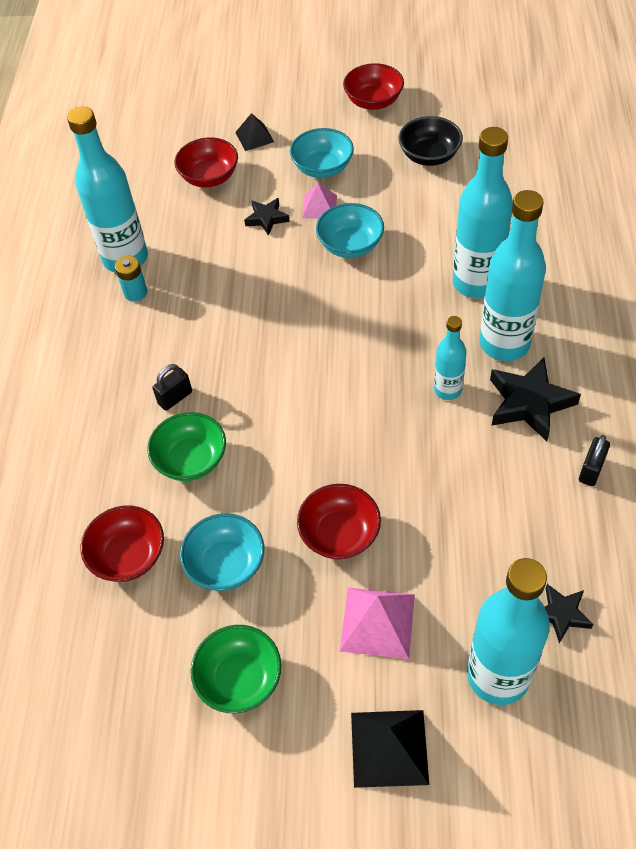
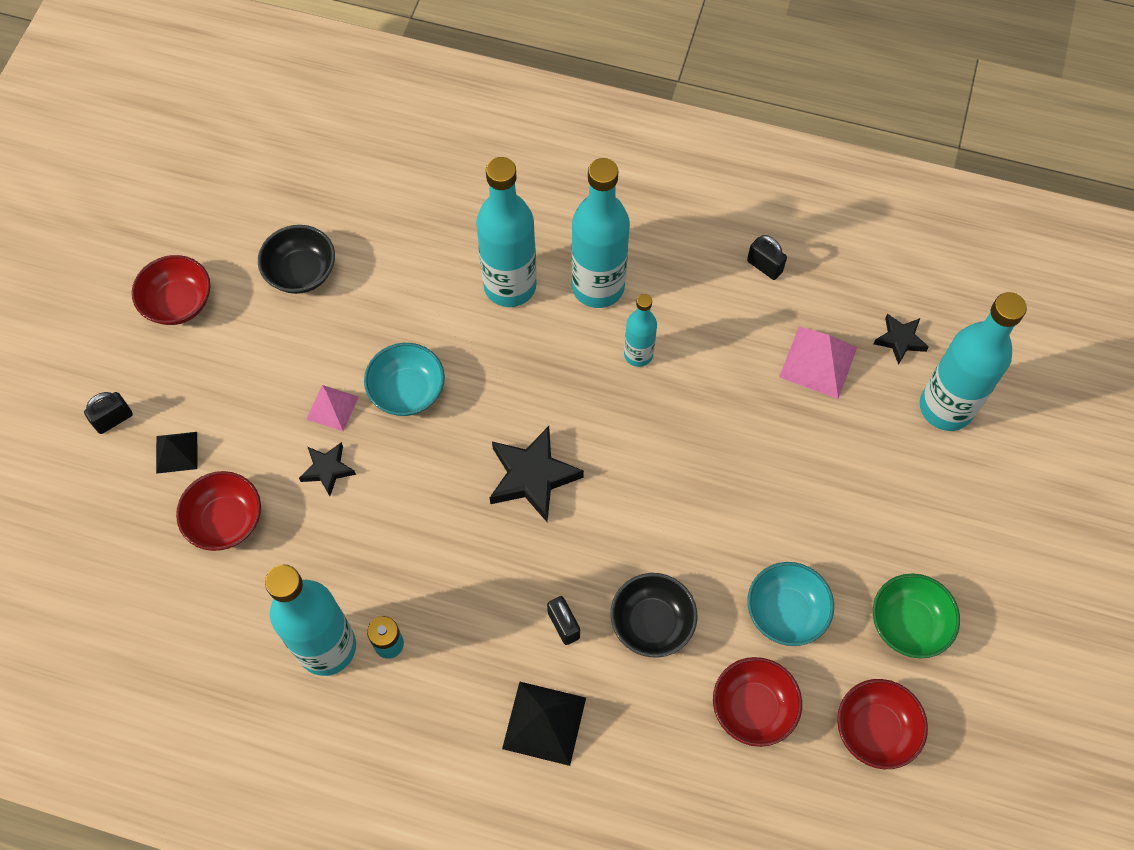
camera: 80 degrees left, 10 degrees up
green bowl [147,412,226,481] -> black bowl [610,573,697,658]
turquoise bowl [290,128,354,178] -> none
red bowl [297,484,381,559] -> red bowl moved to [837,679,928,769]
pink pyramid [340,588,415,659] -> pink pyramid moved to [779,327,857,399]
black pyramid [351,710,429,788] -> black pyramid moved to [502,682,586,766]
black star [490,358,581,441] -> black star moved to [490,426,584,522]
none -> black padlock [84,392,133,434]

